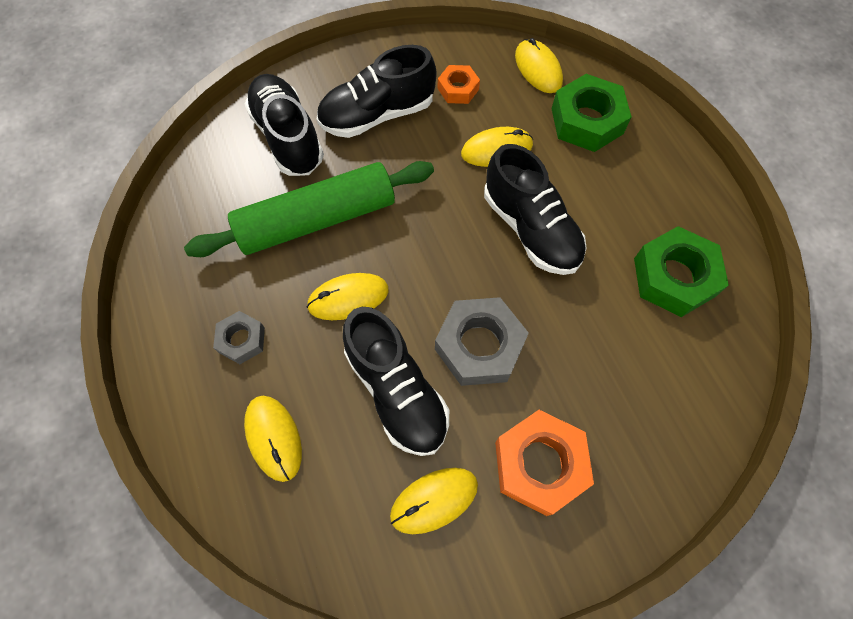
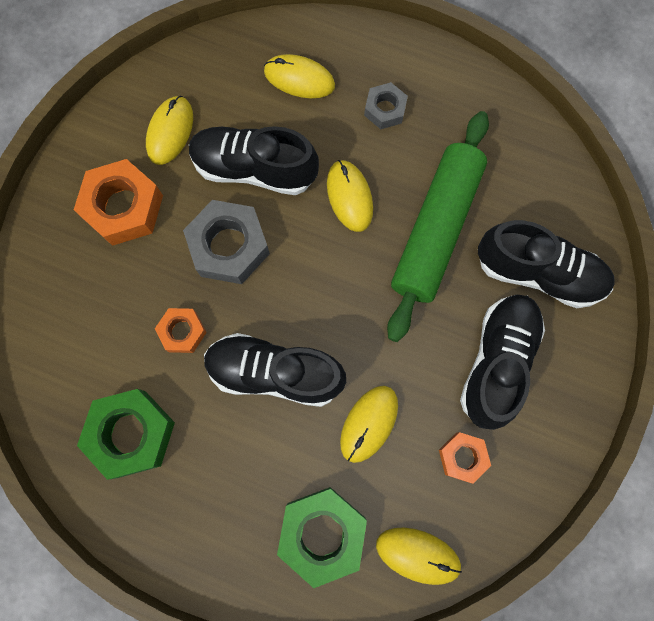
camera: 135 degrees right, 10 degrees up
yellow mouse [307,273,389,320] -> yellow mouse turned 45 degrees counterclockwise [327,160,373,232]
none -> orange nut [155,308,207,353]

